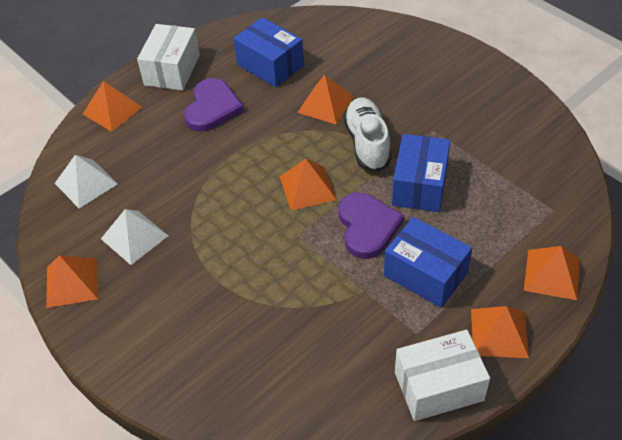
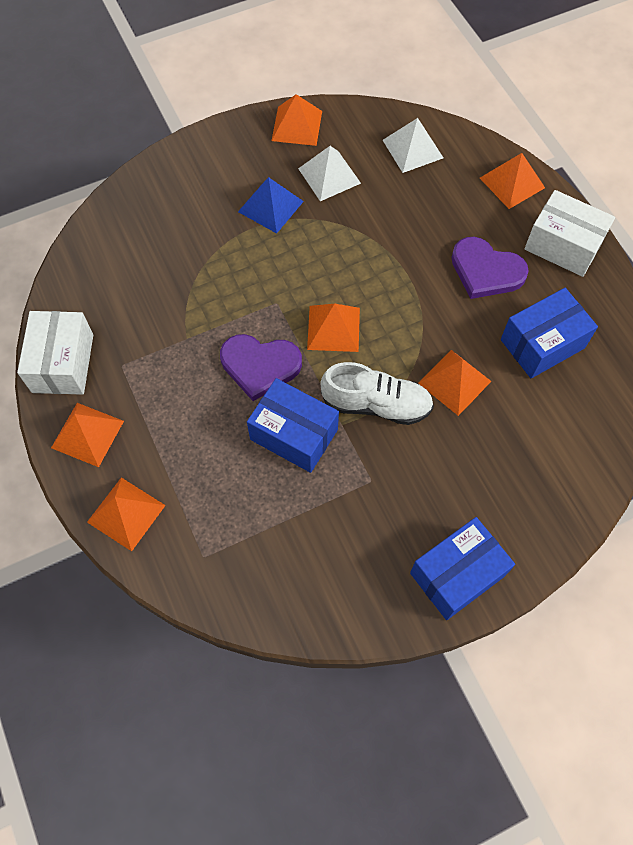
camera: 105 degrees right, 15 degrees up
blue box [384,217,472,308] -> blue box moved to [410,517,515,620]
none -> blue pyramid [238,177,304,234]

